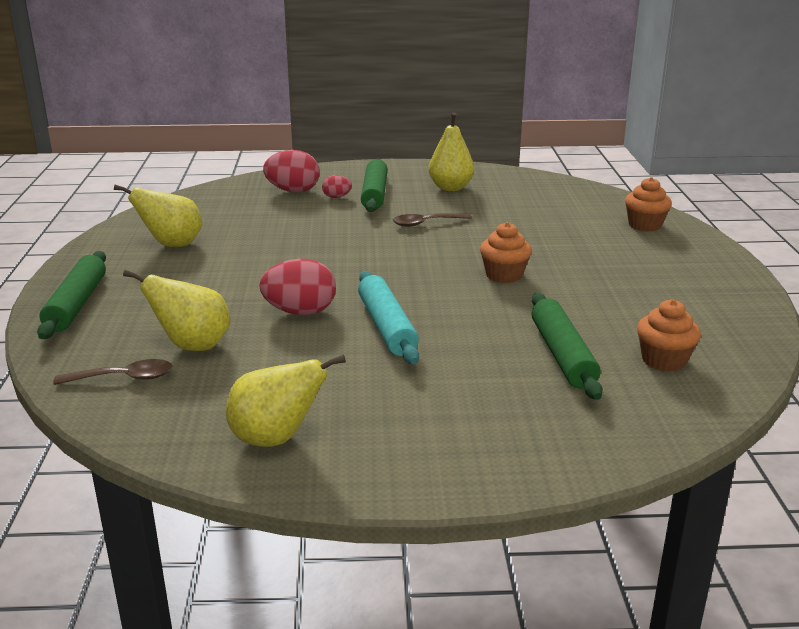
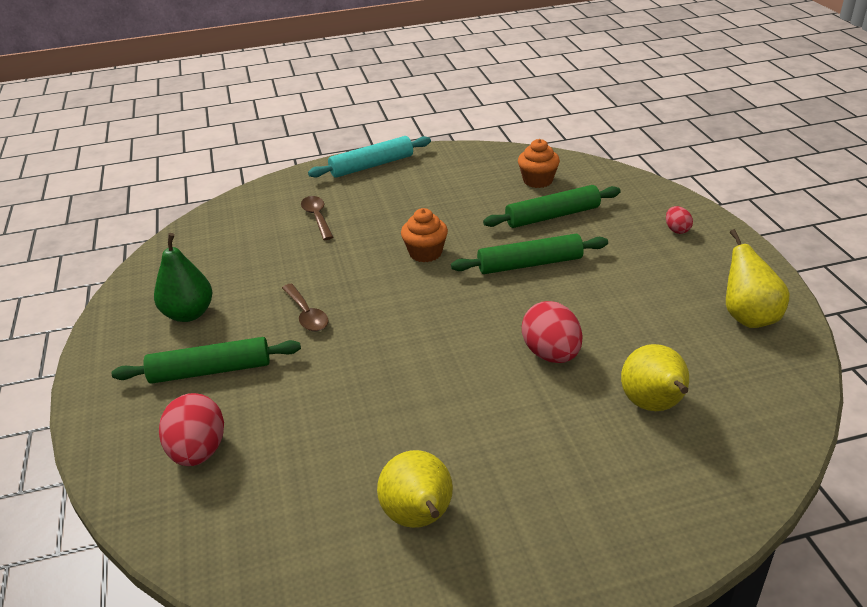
camera: 100 degrees left, 10 degrees up
green rolling pin [37,251,106,339] -> green rolling pin moved to [451,234,608,274]
brown spoon [53,359,173,385] -> brown spoon moved to [301,196,333,240]
red egg [322,175,352,198] -> red egg moved to [666,206,693,234]
turquoise rolling pin [358,271,419,364] -> turquoise rolling pin moved to [308,136,431,178]
yellow pear [429,112,474,191] -> green pear [154,233,213,322]
orange cupcake [625,177,672,232] -> none

